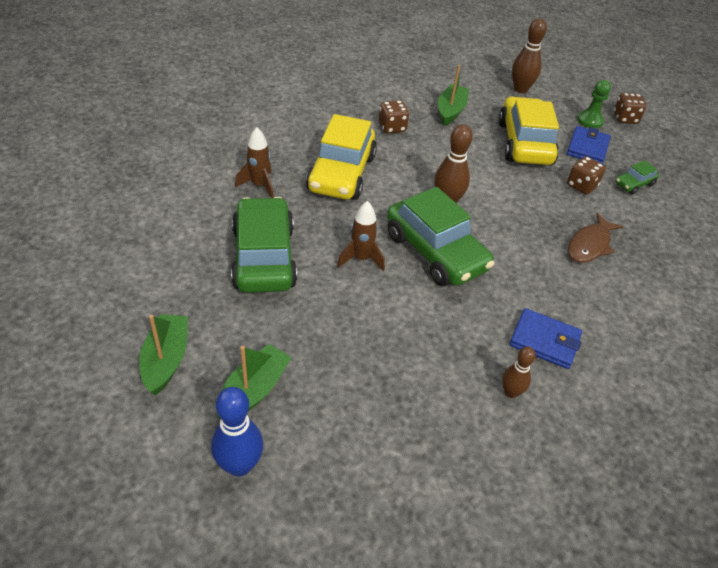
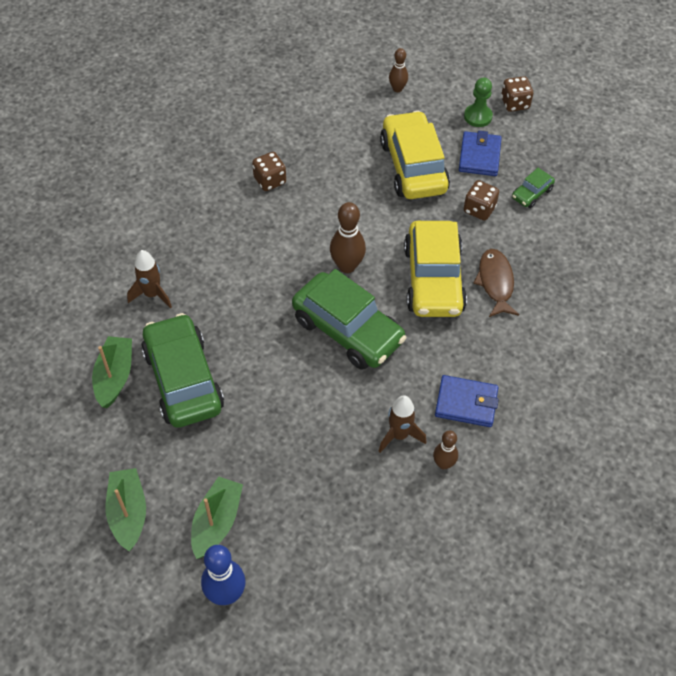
camera: 10 degrees left, 10 degrees up
yellow car [306,114,377,200] -> yellow car moved to [404,221,467,317]
brown rocket [337,201,385,271] -> brown rocket moved to [379,395,426,453]
green boat [438,65,469,126] -> green boat moved to [92,336,132,408]
brown bowling pin [512,18,547,93] -> brown bowling pin [389,48,408,92], size x0.62
brown fish [568,213,623,263] -> brown fish turned 150 degrees clockwise [473,249,519,317]

